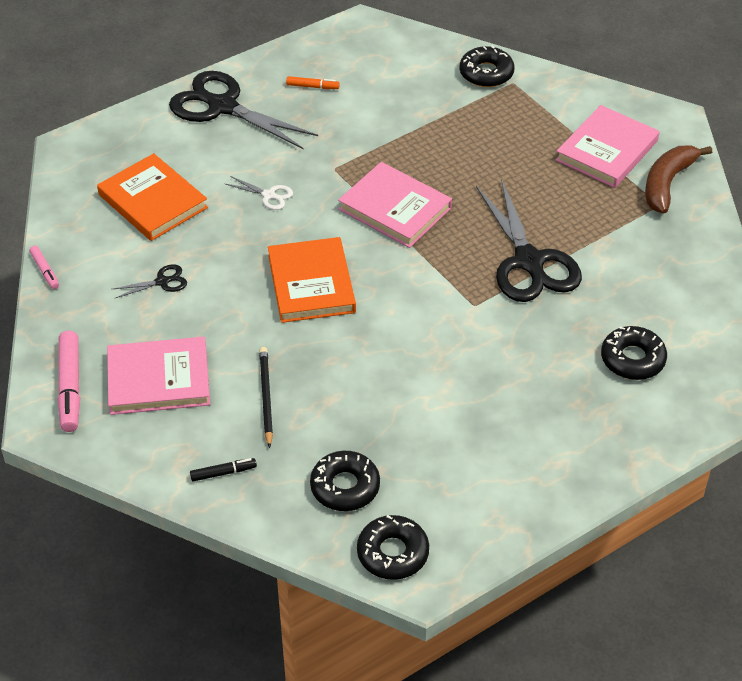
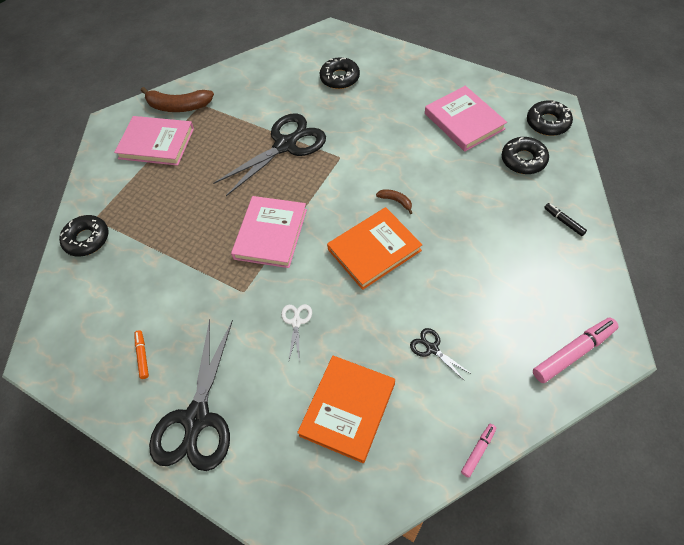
camera: 110 degrees left, 10 degrees up
pink book [107,337,210,415] -> pink book moved to [425,86,507,152]
black pencil [259,347,273,448] -> none
none -> brown banana [376,189,412,214]

